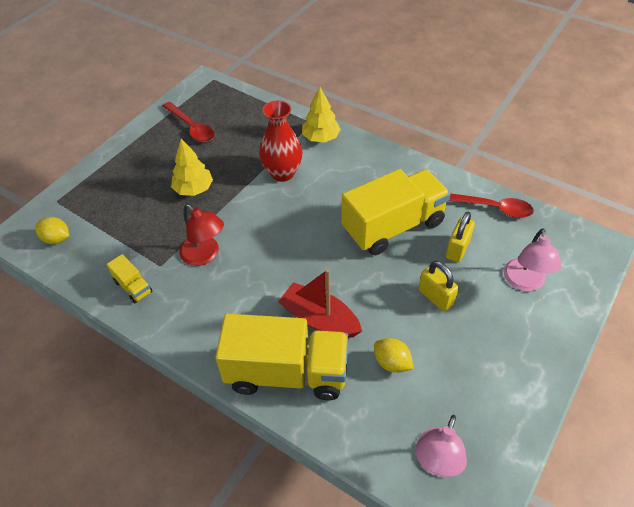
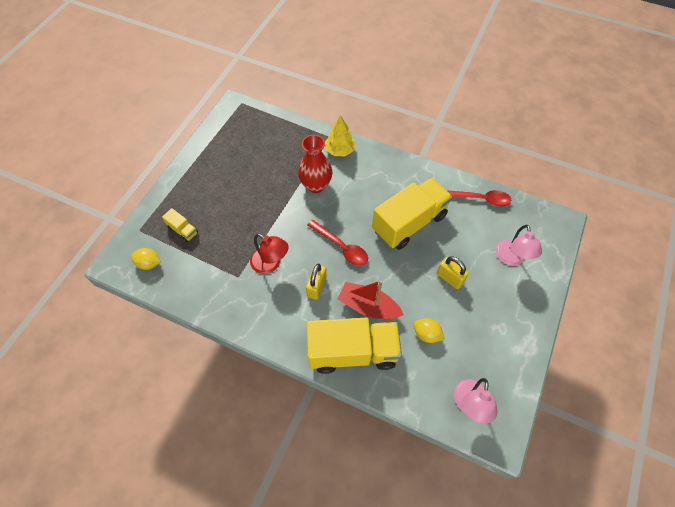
camera: 10 degrees left, 10 degrees up
yellow truck [107,254,152,303] -> yellow truck moved to [162,208,198,242]
red spoon [163,102,215,143] -> red spoon moved to [307,220,368,266]
yellow tree [171,139,213,196] -> none
yellow padlock [446,212,475,262] -> yellow padlock moved to [306,263,327,300]

